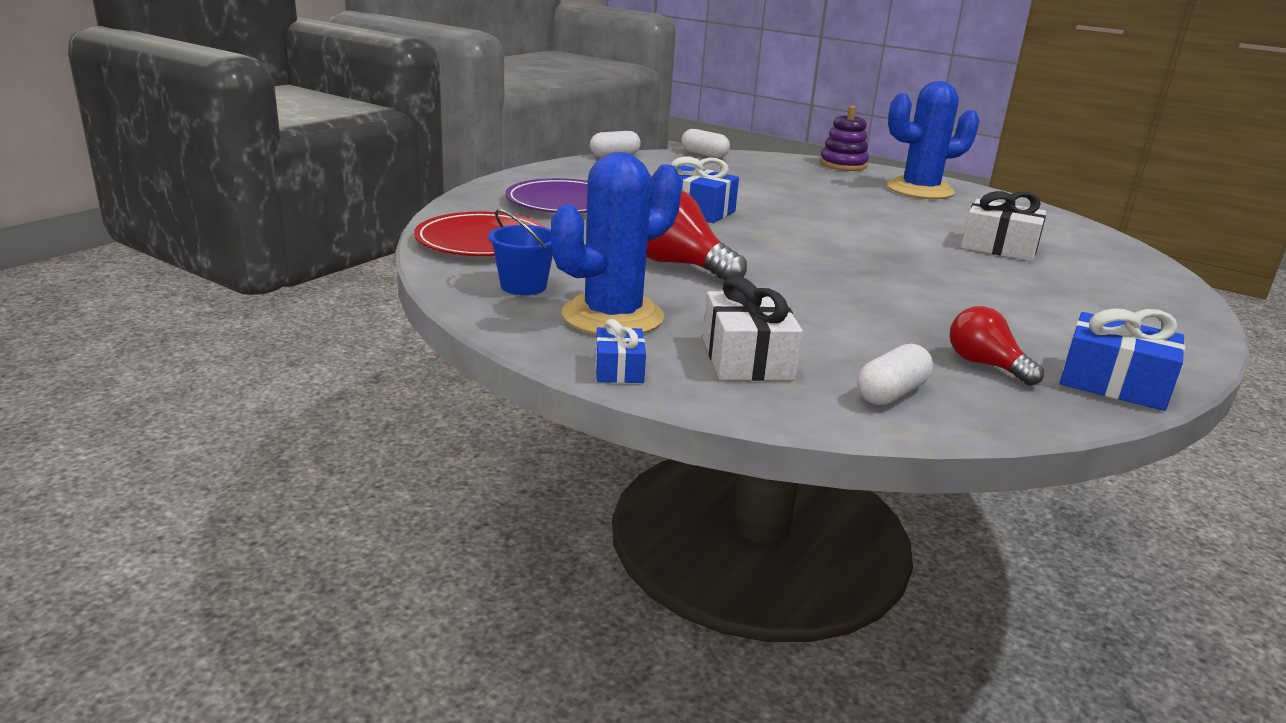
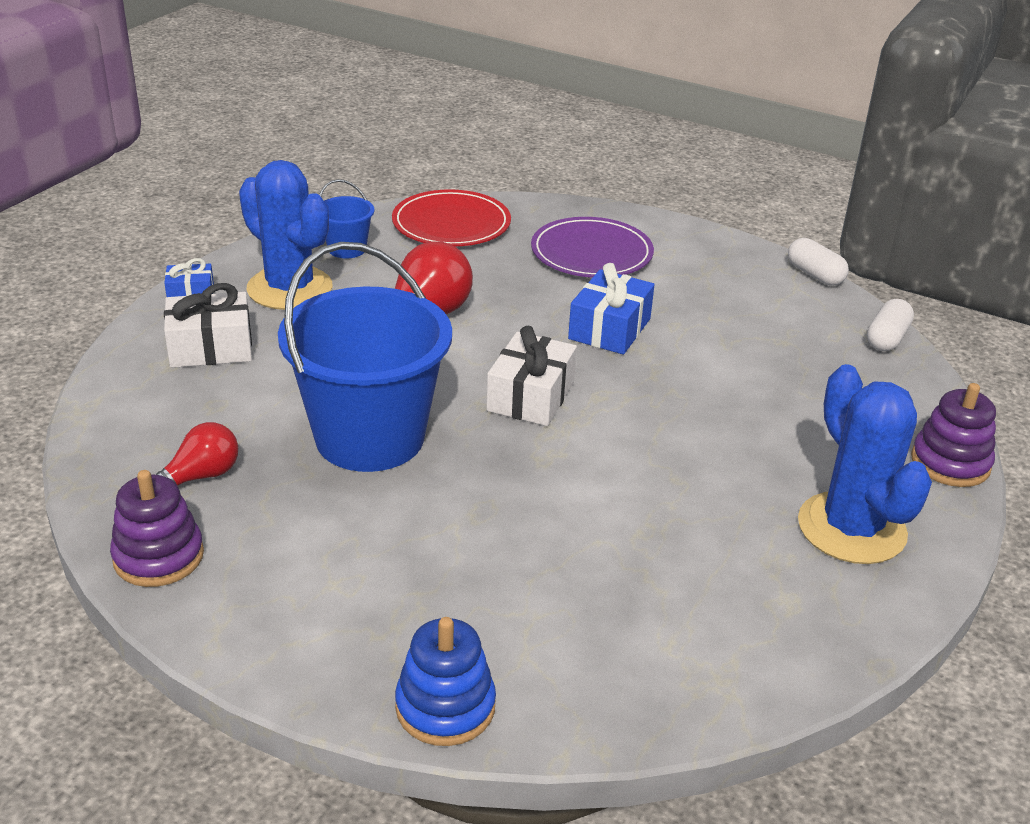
camera: 85 degrees right, 10 degrees up
white capsule [857,344,933,405] -> none
white gift [961,191,1046,261] -> white gift moved to [486,326,577,426]
blue gift [1060,309,1185,411] -> purple stacking toy [110,470,204,587]
none -> blue bucket [278,242,452,472]
none -> blue stacking toy [395,617,496,746]

